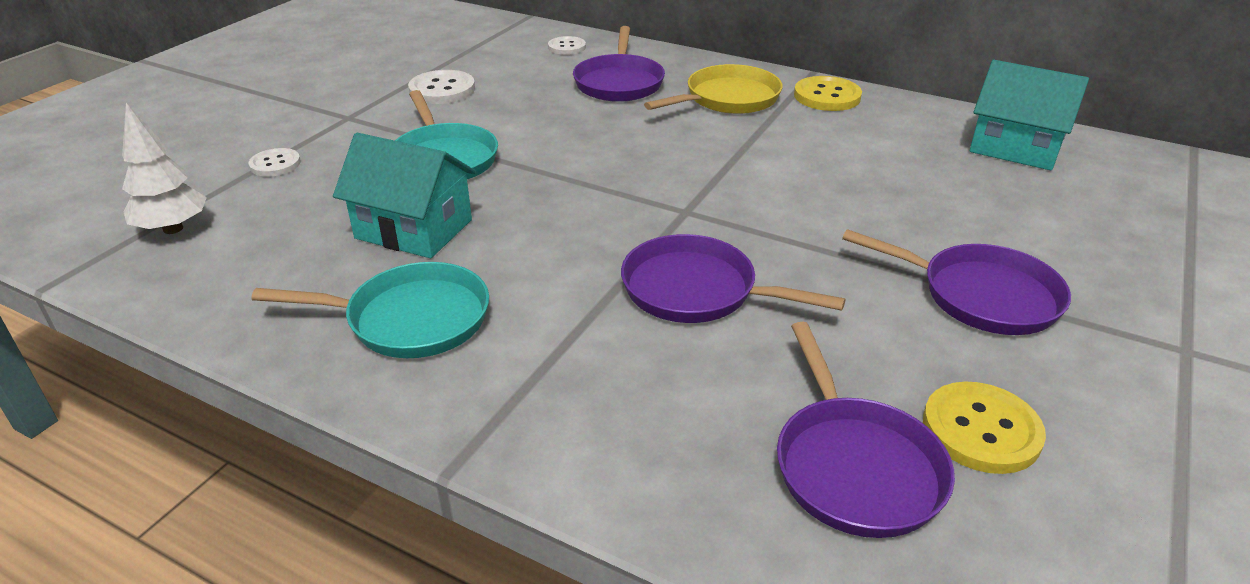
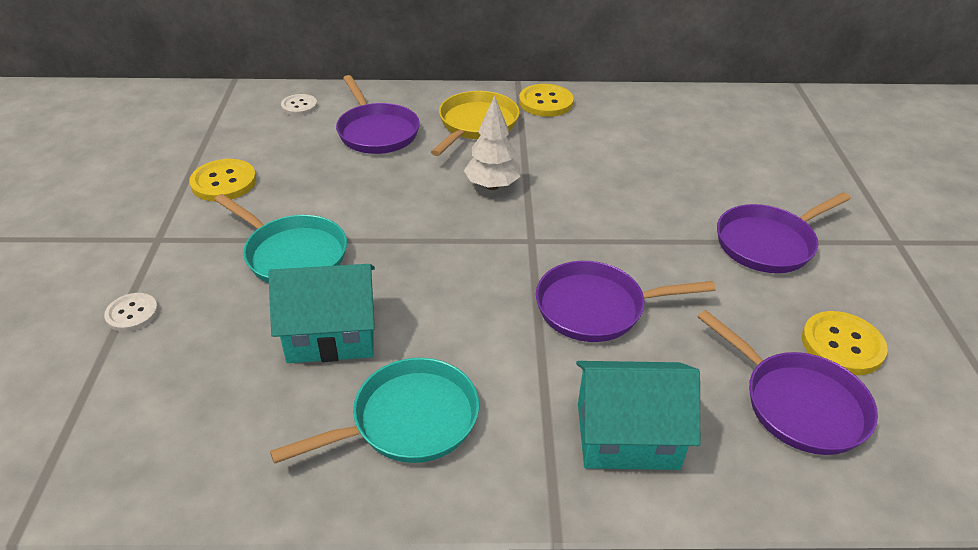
camera: 30 degrees left, 5 degrees up
white tree [122,103,207,234] -> white tree moved to [464,95,521,190]
white button [408,70,475,104] -> yellow button [189,159,256,202]
purple pan [842,229,1071,335] -> purple pan turned 150 degrees clockwise [717,192,851,273]
turquoise house [970,60,1089,170] -> turquoise house moved to [576,361,700,470]

